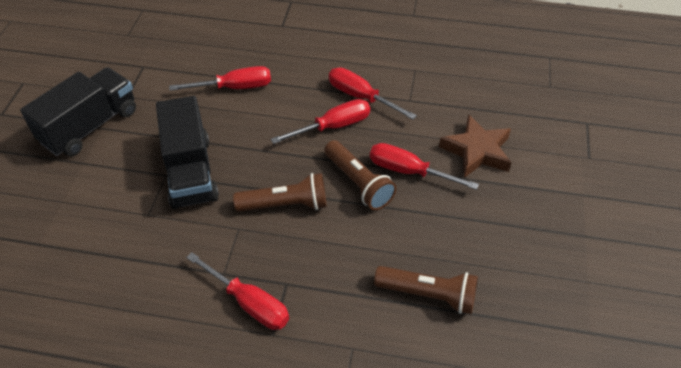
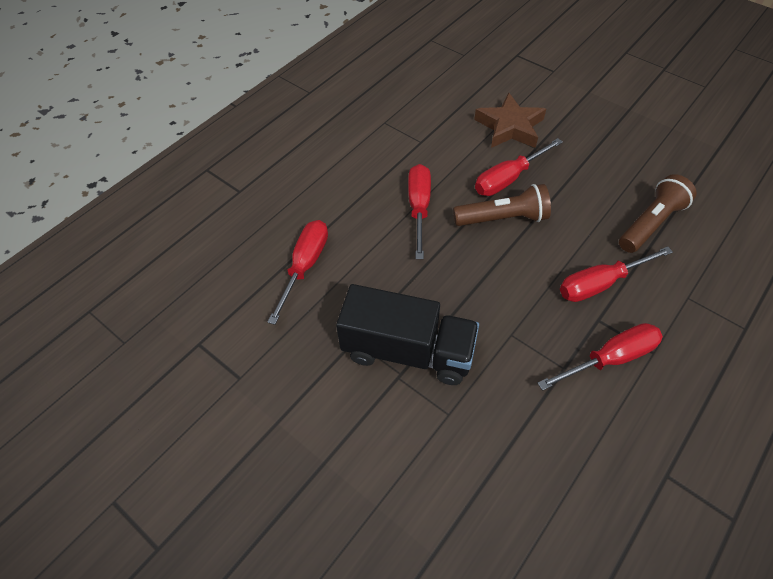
camera: 60 degrees left, 5 degrees up
black truck [20,67,136,156] -> none
brown flashlight [233,173,327,212] -> none
red screwdriver [329,68,417,119] -> red screwdriver moved to [560,246,673,302]

